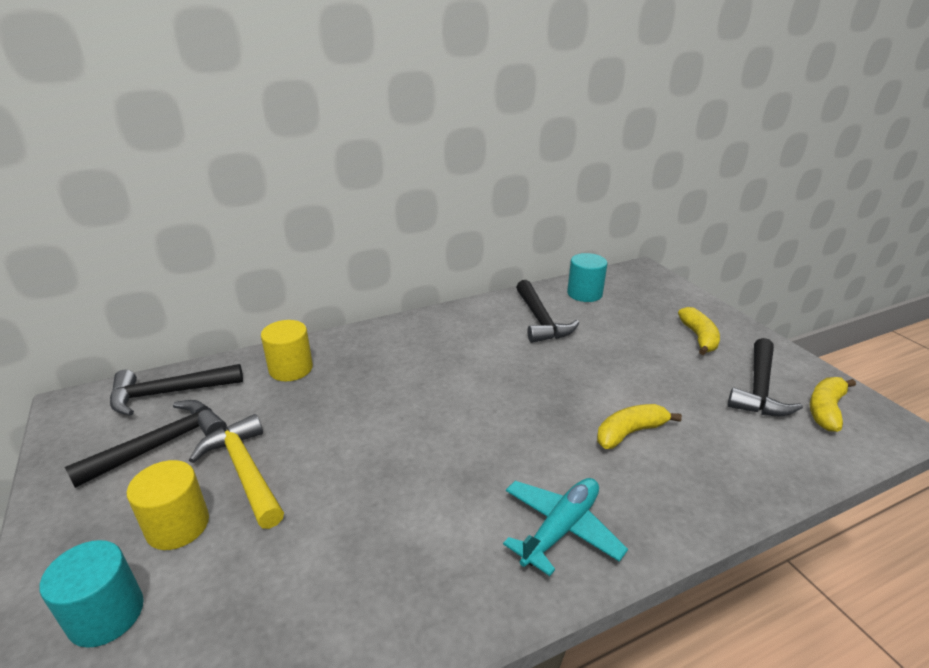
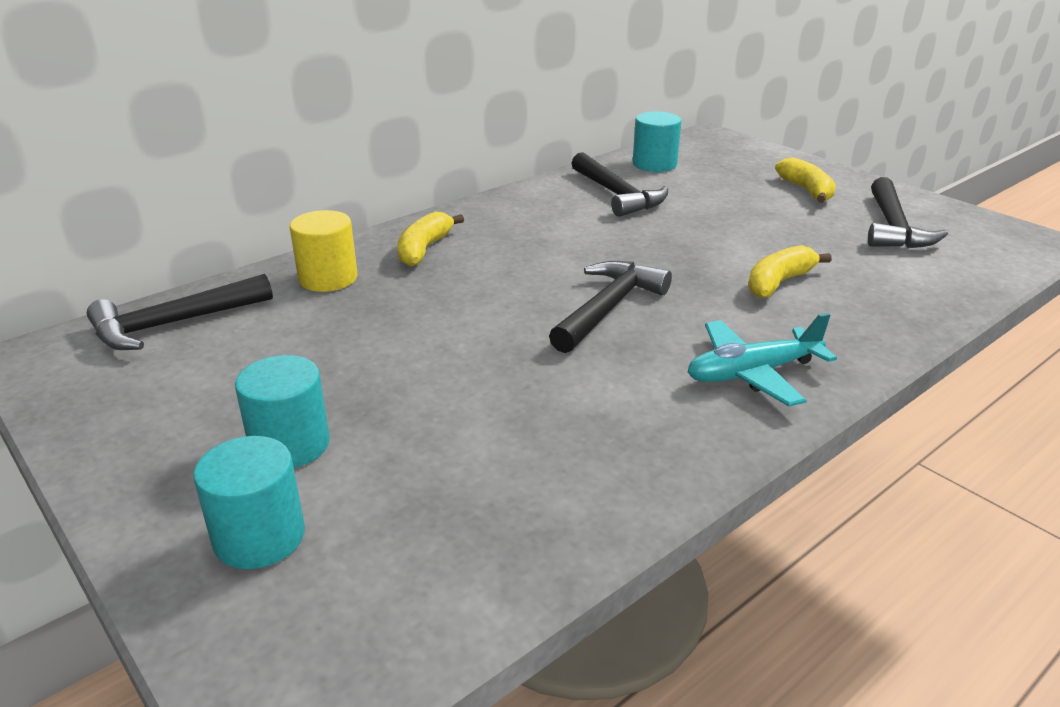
camera: 15 degrees left, 0 degrees up
black hammer [65,400,227,488] -> black hammer moved to [549,261,672,353]
yellow cylinder [127,460,209,550] -> turquoise cylinder [235,355,330,468]
yellow hammer [189,414,284,529] -> none
turquoise plane [503,478,628,576] -> turquoise plane turned 135 degrees counterclockwise [688,313,837,407]
yellow banana [810,377,856,432] -> yellow banana moved to [397,211,464,266]

